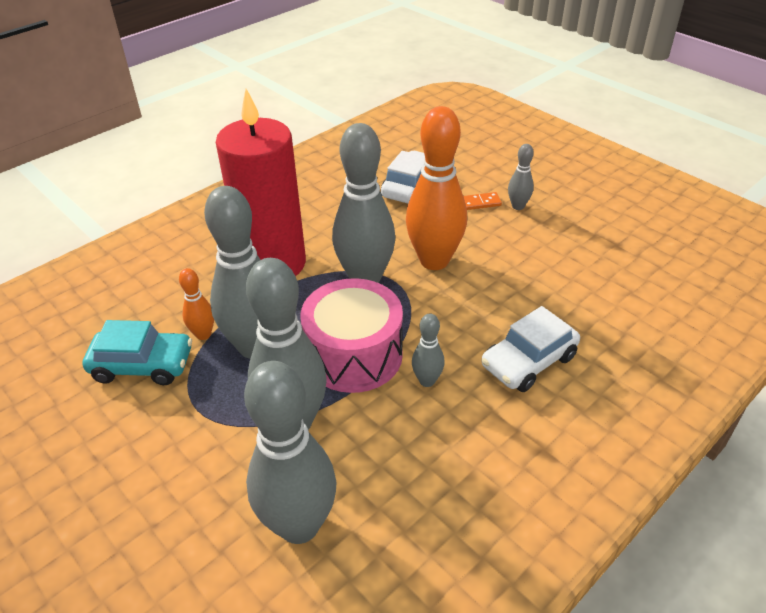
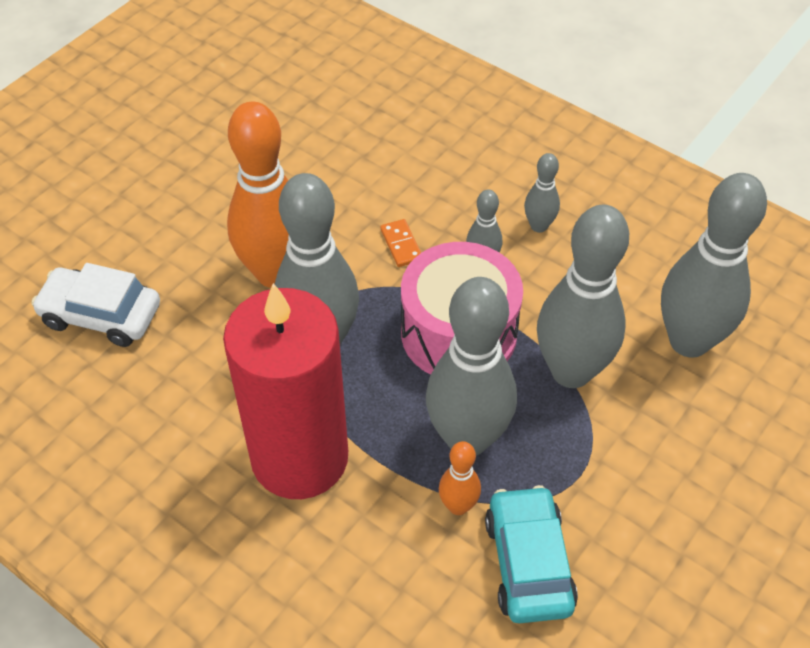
camera: 100 degrees left, 10 degrees up
orange domino [463,192,502,210] -> orange domino moved to [380,219,421,267]
white car [482,306,580,392] -> none
grey bowling pin [508,144,534,210] -> grey bowling pin moved to [524,153,560,233]

